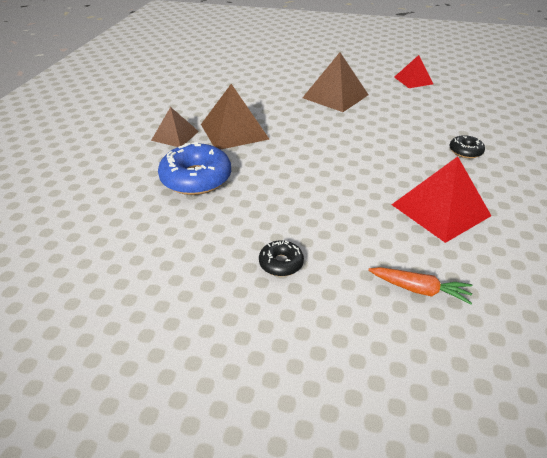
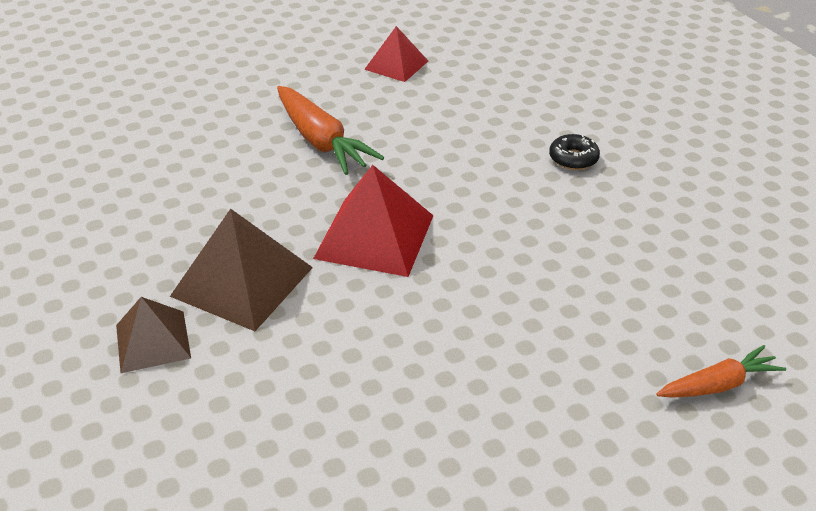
camera: 40 degrees left, 0 degrees up
blue donut [158,142,231,195] -> none
black donut [259,240,304,276] -> none
brown pyramid [302,52,369,112] -> orange carrot [277,86,384,175]
red pyramid [392,157,491,243] -> red pyramid moved to [313,165,433,277]

